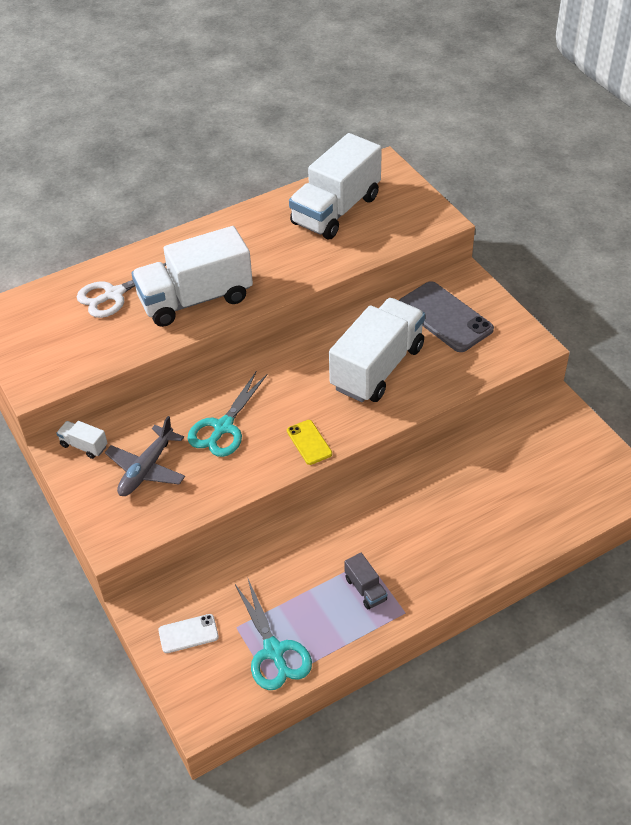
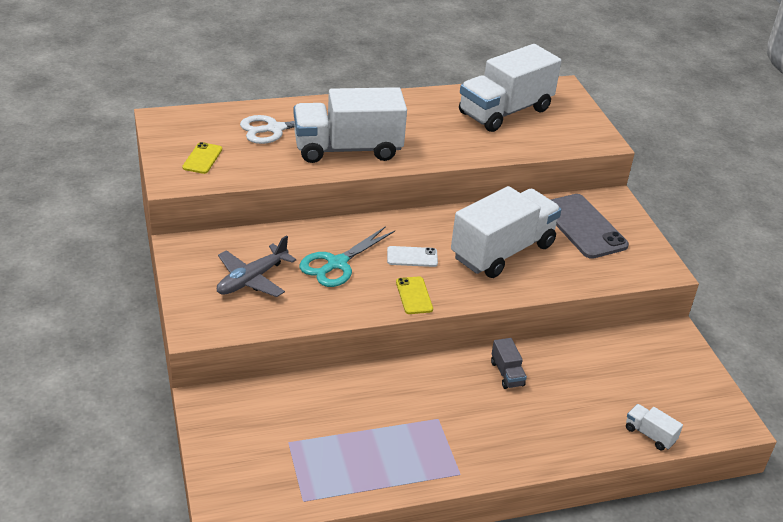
camera: 10 degrees right, 10 degrees down
white truck [56,421,107,459] -> white truck moved to [626,404,683,451]
white phone [158,614,219,653] -> white phone moved to [387,246,438,267]
turquoise scissors [235,579,312,690] -> none
grey truck [344,553,388,609] -> grey truck moved to [491,338,527,389]
none -> yellow phone [182,142,222,174]

